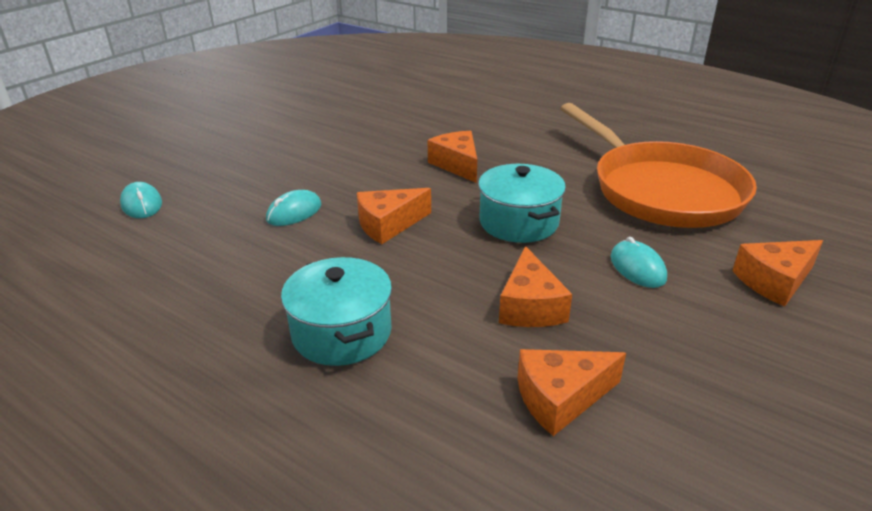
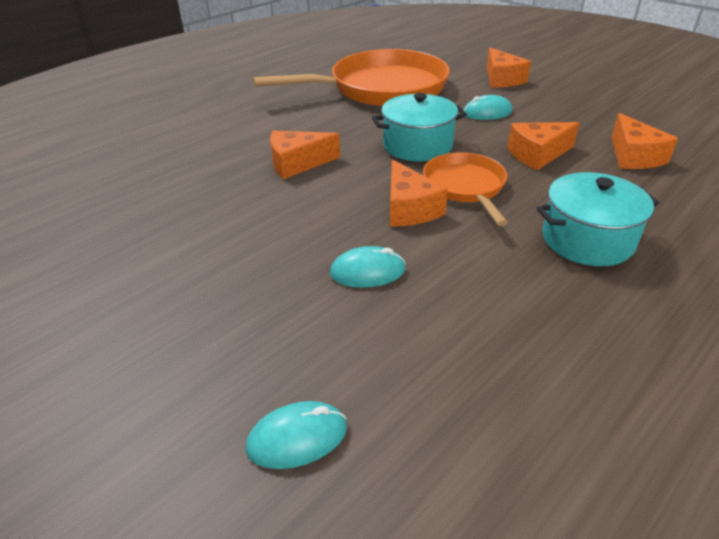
camera: 80 degrees left, 5 degrees up
turquoise mouse [266,190,321,226] -> turquoise mouse turned 60 degrees counterclockwise [330,246,406,287]
orange cheese [499,246,572,327] -> orange cheese turned 150 degrees clockwise [508,122,580,170]
none -> orange pan [423,152,508,226]

